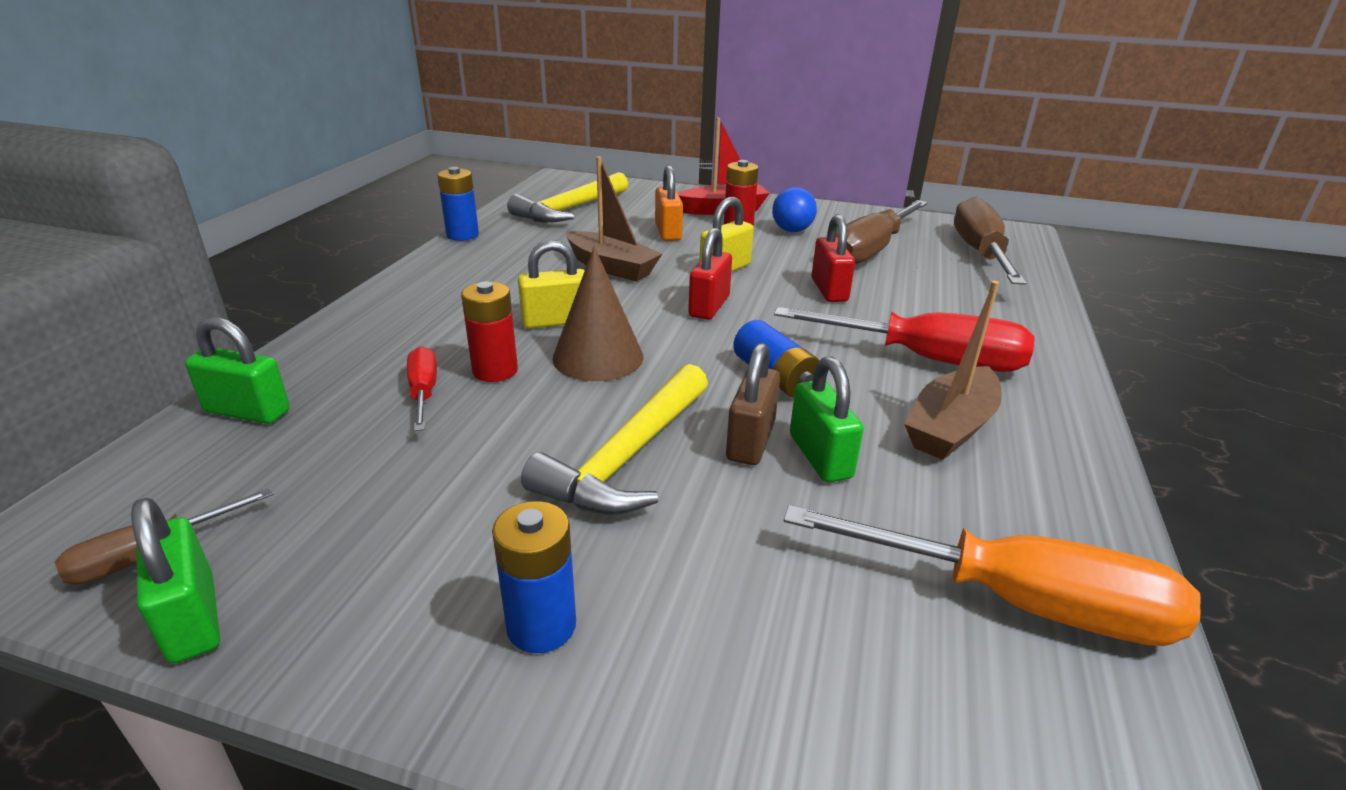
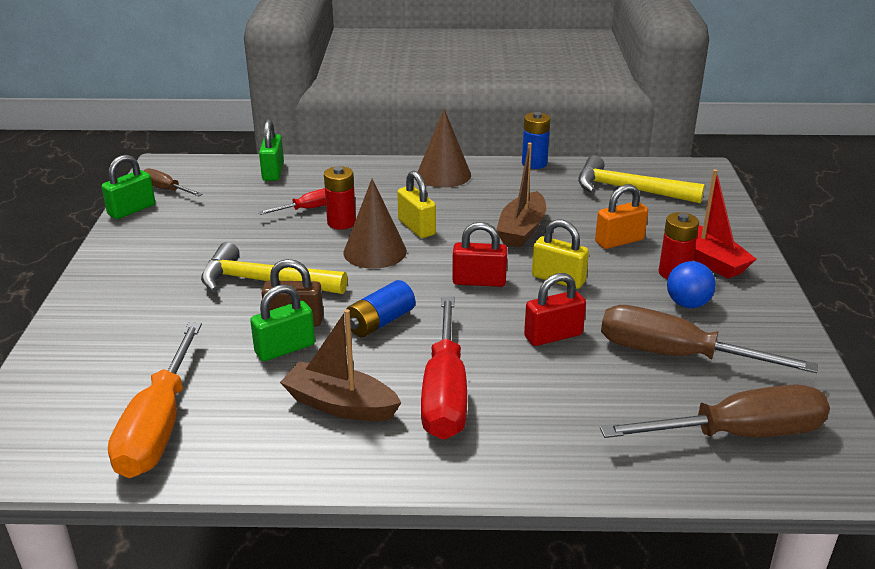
camera: 75 degrees right, 0 degrees up
blue battery [492,501,576,653] -> none
none -> brown cone [418,109,471,188]

